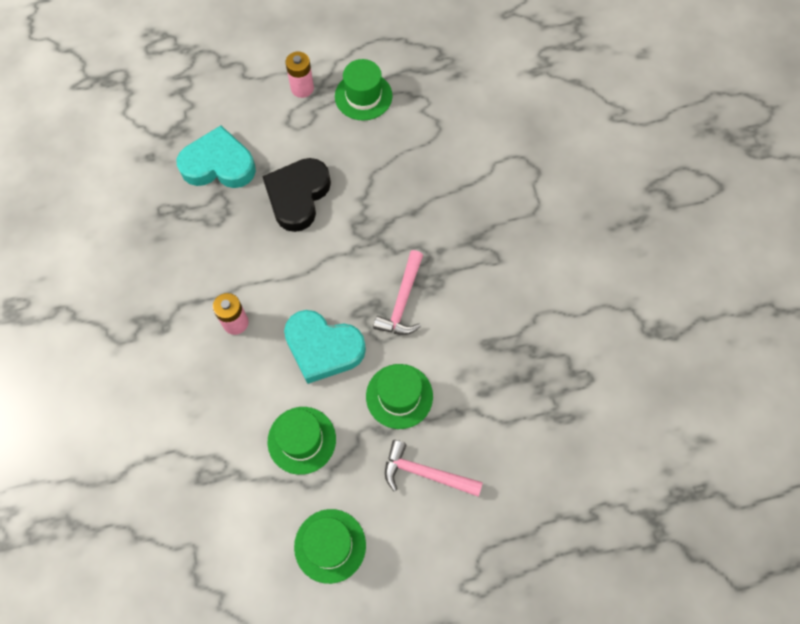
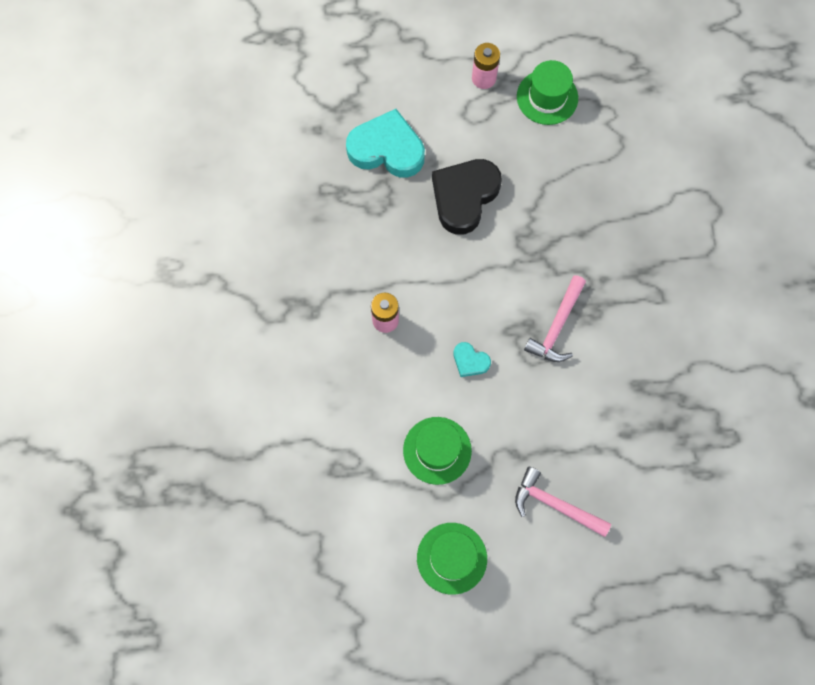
camera: 10 degrees right, 5 degrees up
turquoise heart [284,310,366,384] -> turquoise heart [453,342,491,377], size x0.47
green hat [366,364,433,429] -> none

